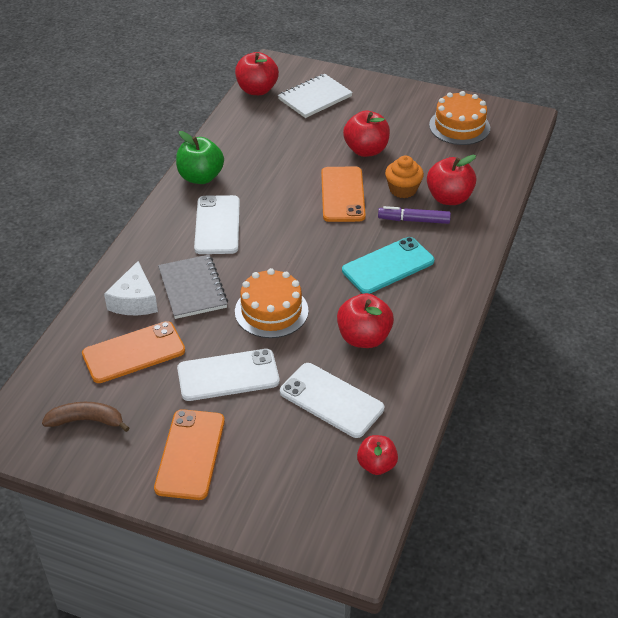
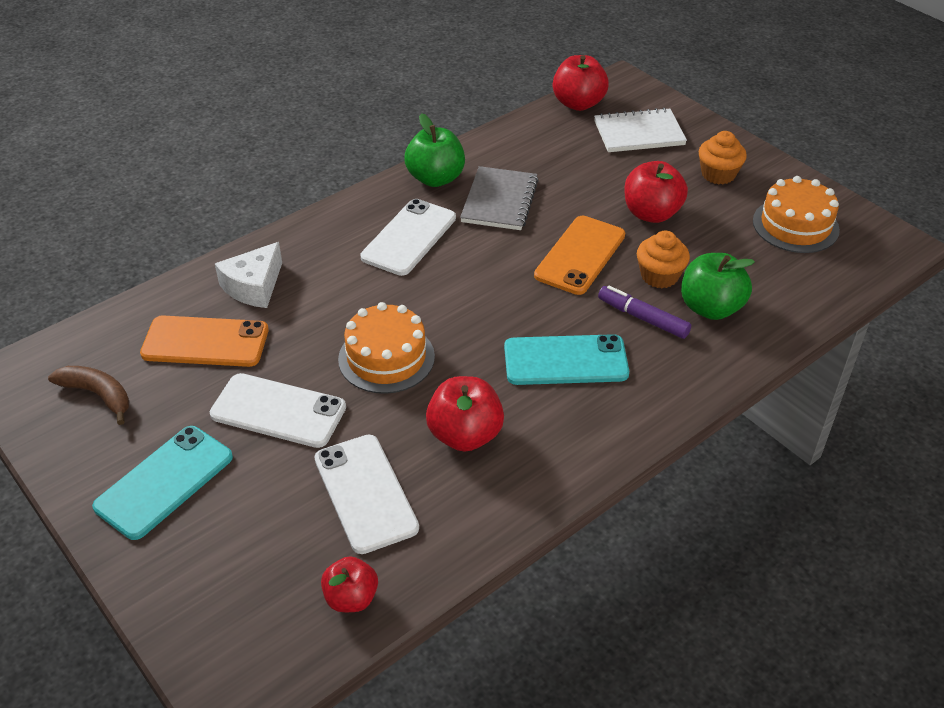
camera: 30 degrees right, 0 degrees up
orange phone [154,409,225,500] -> turquoise phone [92,426,233,540]
grey notebook [158,255,228,319] -> grey notebook moved to [460,166,539,230]
red apple [427,155,477,205] -> green apple [681,253,755,320]
none -> orange cupcake [698,131,747,184]

